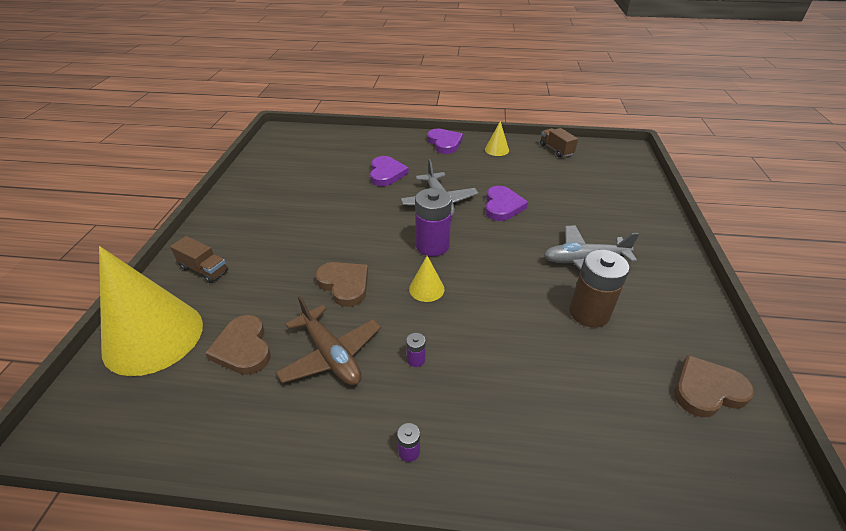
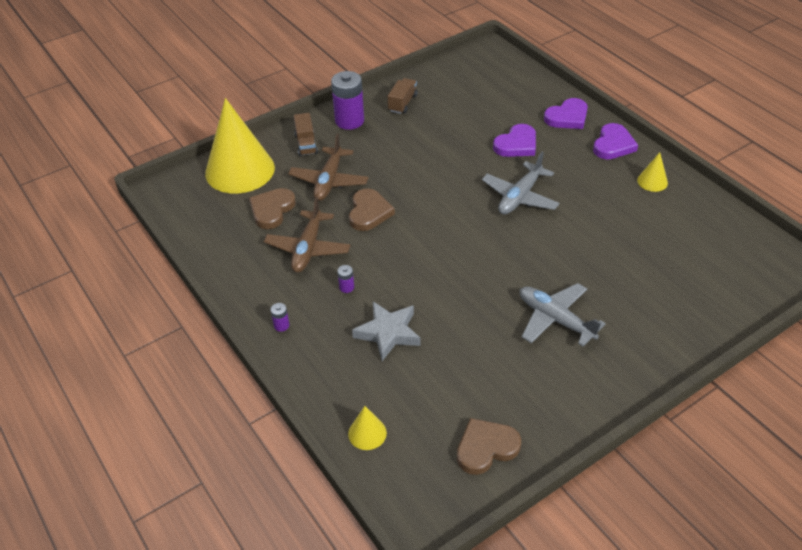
camera: 50 degrees right, 5 degrees up
yellow cone [409,256,445,302] -> yellow cone moved to [348,406,387,450]
purple battery [415,188,452,256] -> purple battery moved to [331,71,364,130]
purple heart [485,186,528,221] -> purple heart moved to [544,98,588,129]
brown truck [540,128,578,157] -> brown truck moved to [388,78,418,114]
brown battery [570,250,630,328] -> none
brown heart [674,355,754,417] -> brown heart turned 60 degrees counterclockwise [457,418,521,475]
none -> brown plane [288,134,369,201]
none -> grey star [352,302,421,361]

